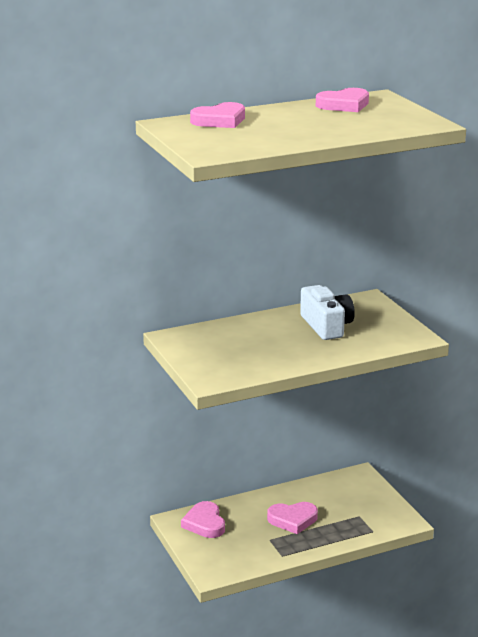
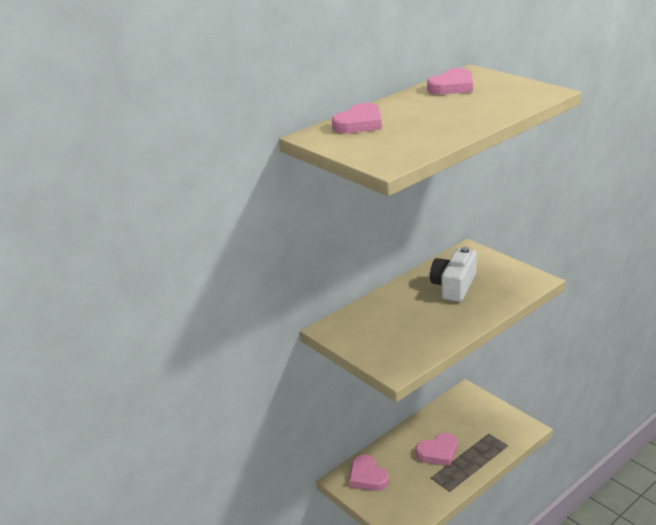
camera: 15 degrees left, 5 degrees up
white camera [300,285,355,340] -> white camera turned 120 degrees counterclockwise [430,247,477,302]

